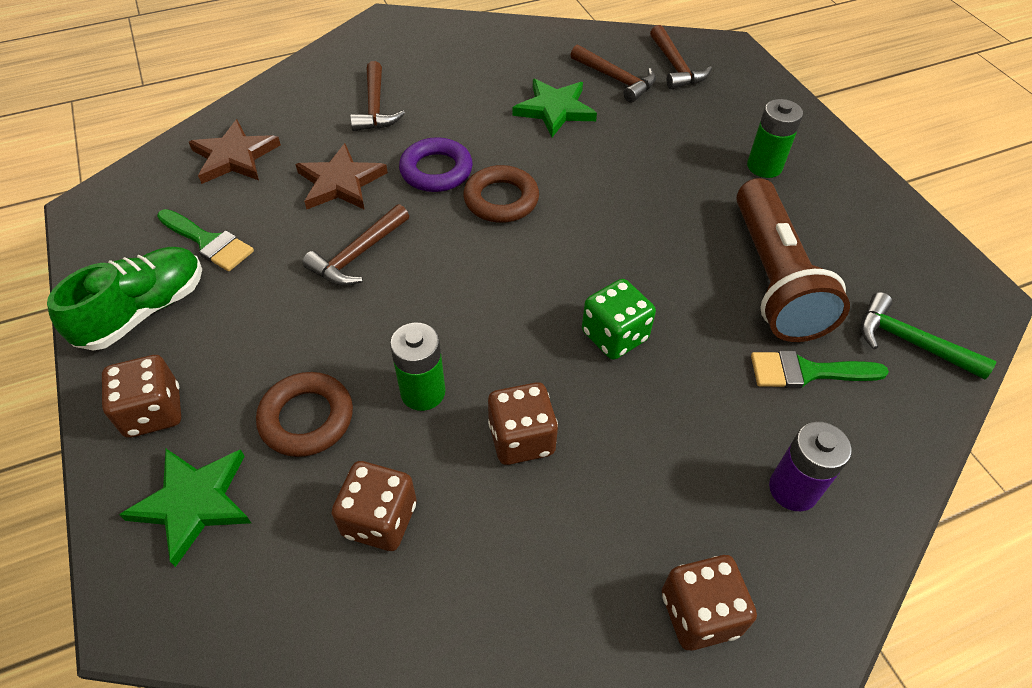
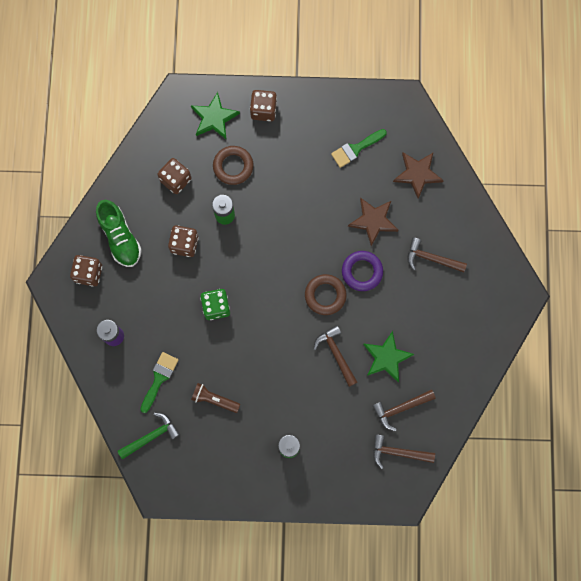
camera: 115 degrees right, 25 degrees up
green shoe [47,247,202,351] -> green shoe moved to [96,200,142,267]
brown hammer [302,204,409,286] -> brown hammer moved to [314,325,357,387]
brown flashlight [736,178,850,342] -> brown flashlight [191,383,240,413], size x0.50

